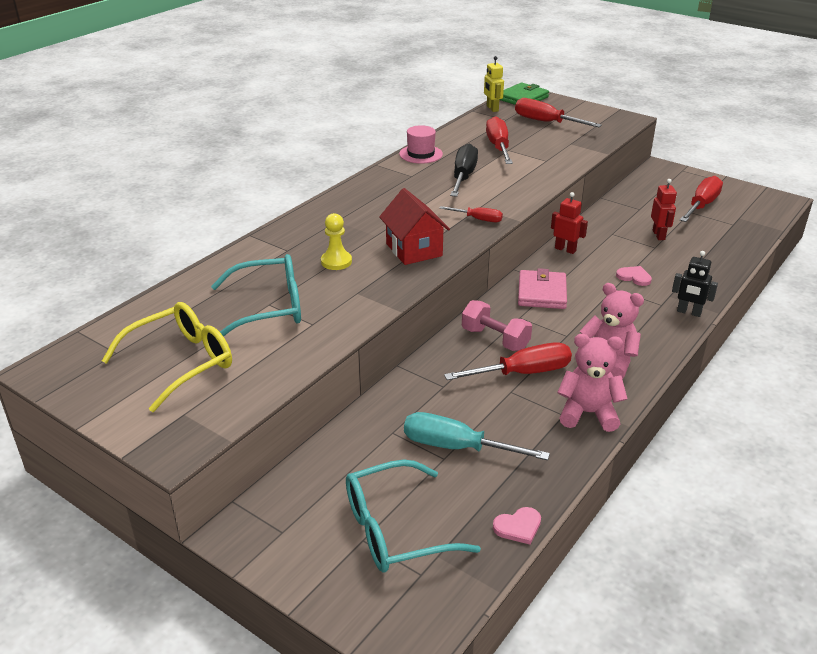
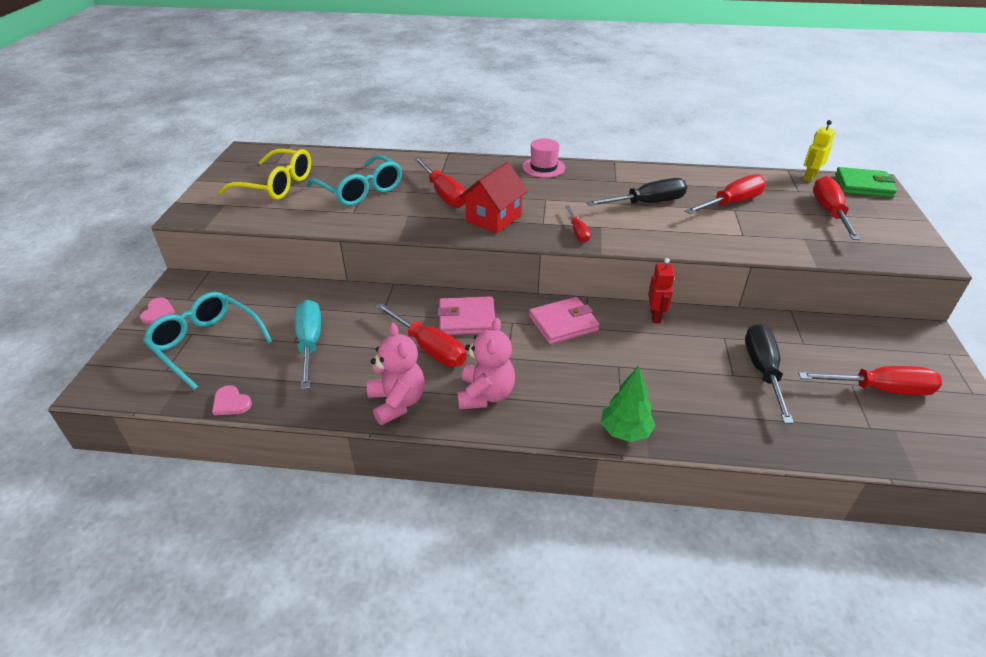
camera: 60 degrees right, 5 degrees up
yellow pawn [321,213,352,270] -> red screwdriver [413,157,466,208]
pink hat [399,125,443,164] -> pink hat moved to [522,139,565,178]
pink dumbbell [462,300,532,351] -> pink wallet [437,296,495,335]
pink heart [616,266,652,286] -> pink heart moved to [140,298,175,324]
red robot [651,179,677,240] -> black screwdriver [745,324,794,424]
black robot [672,251,718,317] -> green tree [601,366,656,442]

